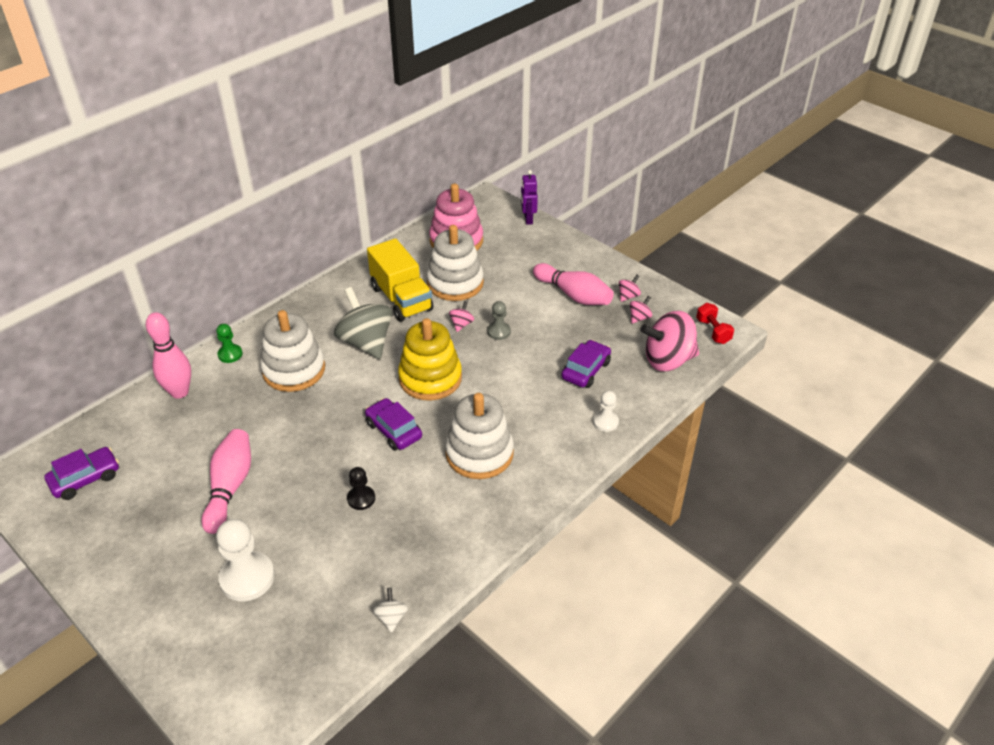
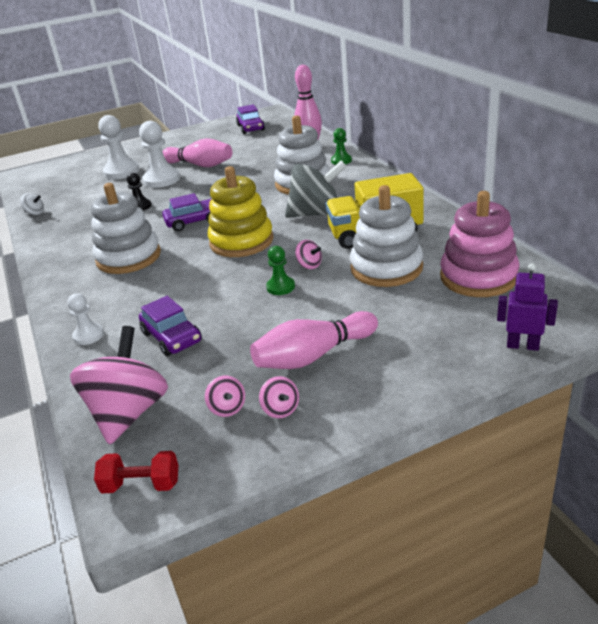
camera: 115 degrees right, 10 degrees down
grey pawn [487,301,511,340] -> green pawn [266,246,295,295]
none -> white pawn [139,121,180,188]

